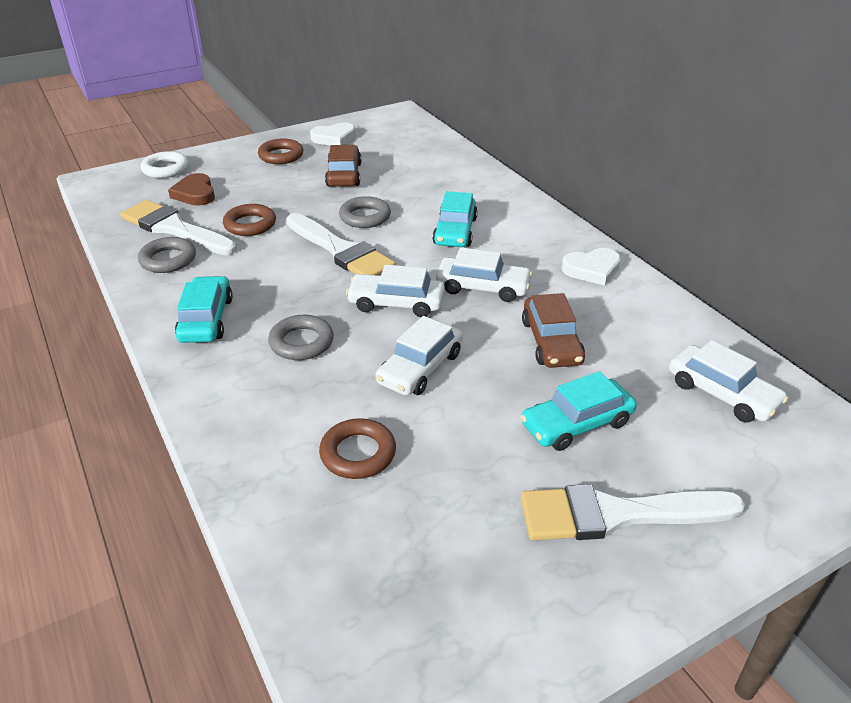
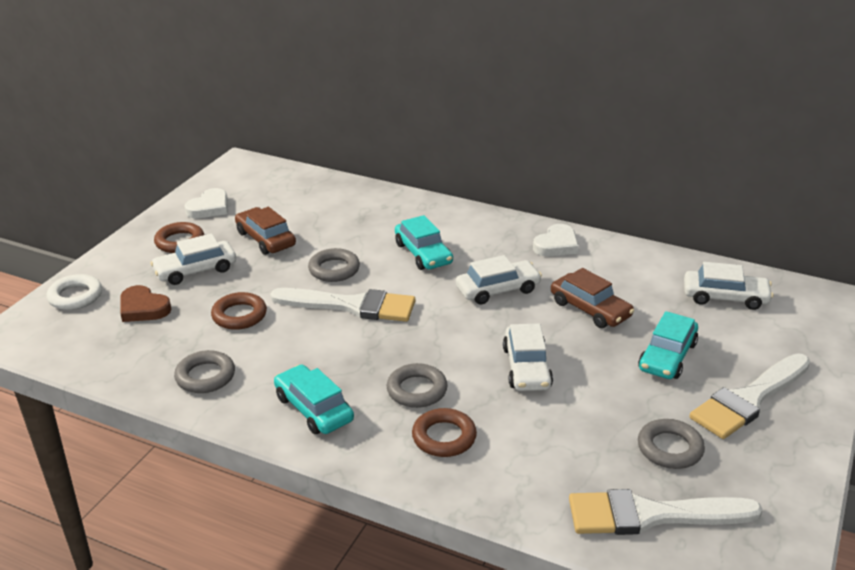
camera: 35 degrees left, 5 degrees down
white brush [120,200,237,255] -> white brush moved to [569,489,763,535]
brown ring [319,418,396,479] -> brown ring moved to [412,408,477,457]
white car [346,265,445,317] -> white car moved to [150,233,236,285]
none -> grey ring [638,419,705,469]

